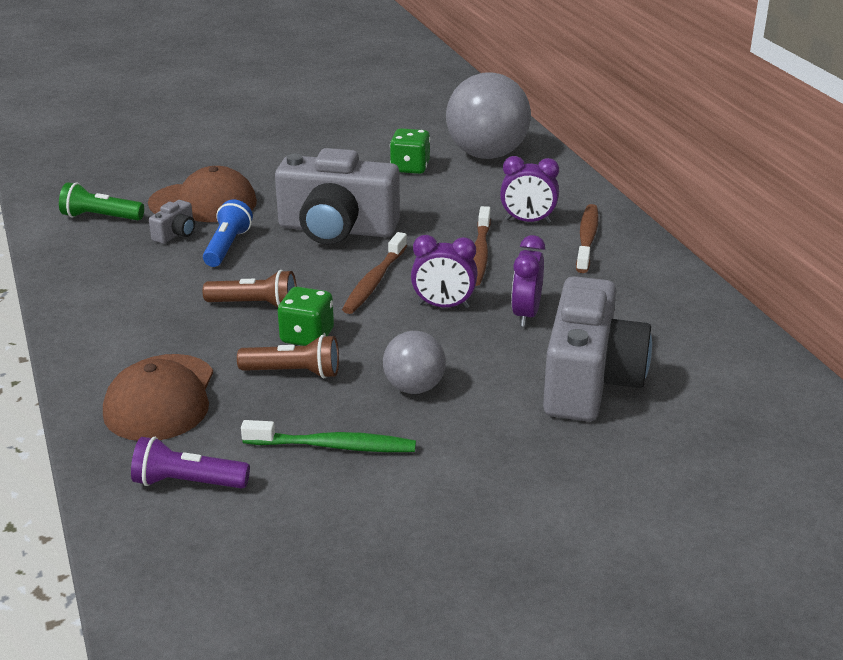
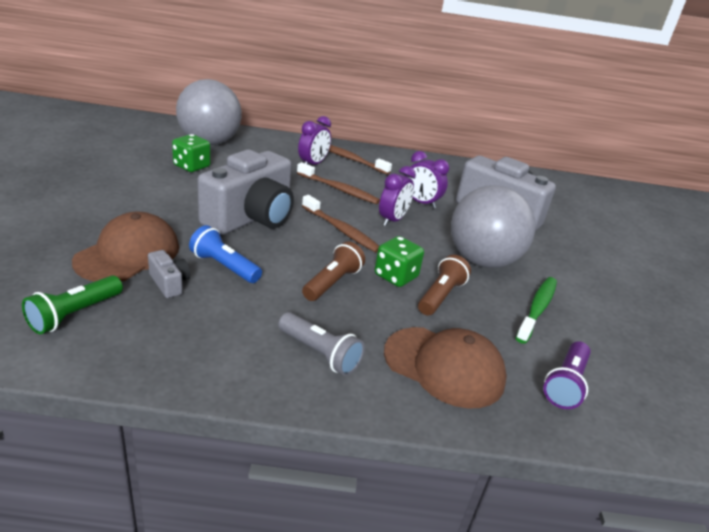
camera: 70 degrees left, 0 degrees up
grey ball [383,331,446,394] -> grey ball [451,185,536,268], size x1.86
none -> grey flashlight [278,312,365,376]

